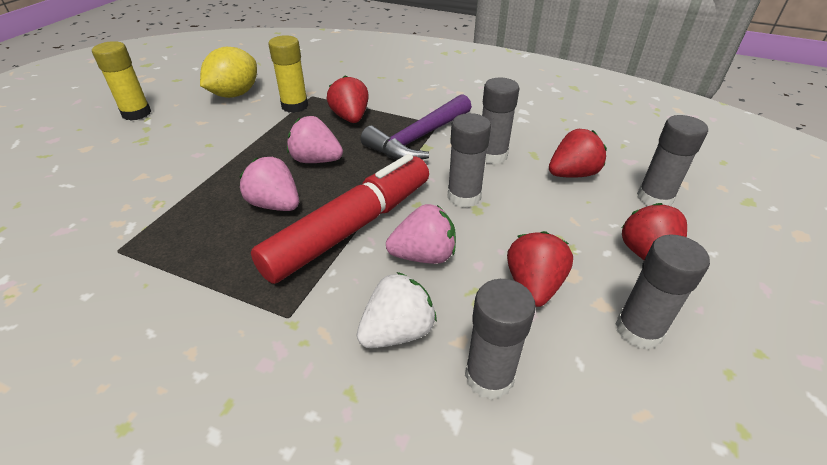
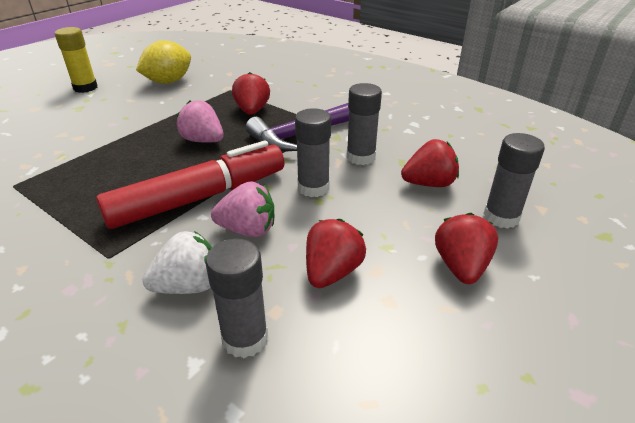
camera: 15 degrees right, 5 degrees down
pink strawberry [239,157,299,211] -> none
yellow glue stick [268,35,308,113] -> none
grey glue stick [615,234,710,350] -> none

